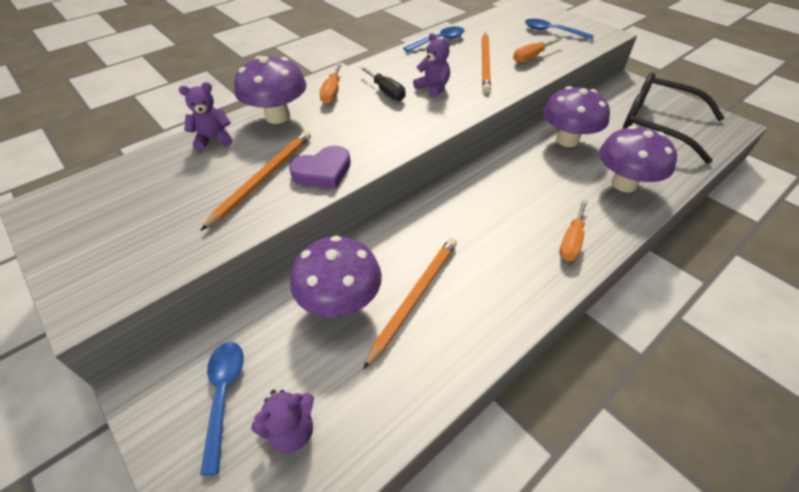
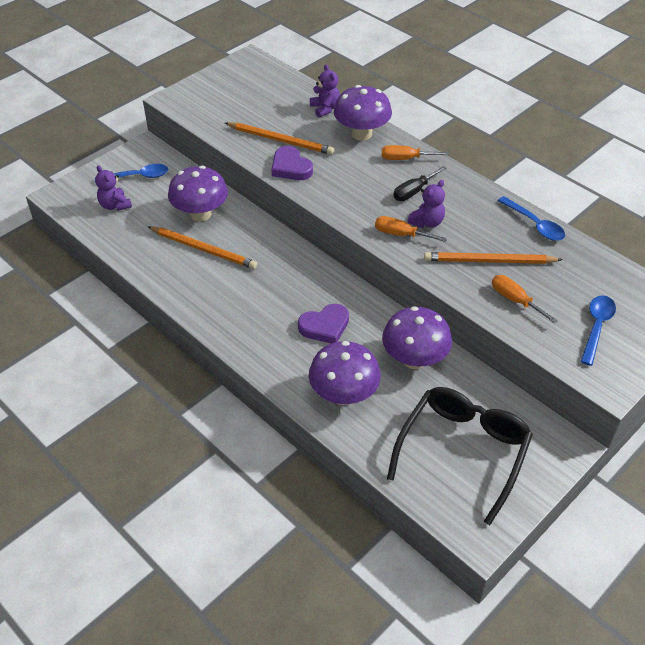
camera: 85 degrees right, 0 degrees up
orange screwdriver [559,200,588,261] -> orange screwdriver moved to [375,216,447,242]
none -> purple heart [298,304,349,344]

